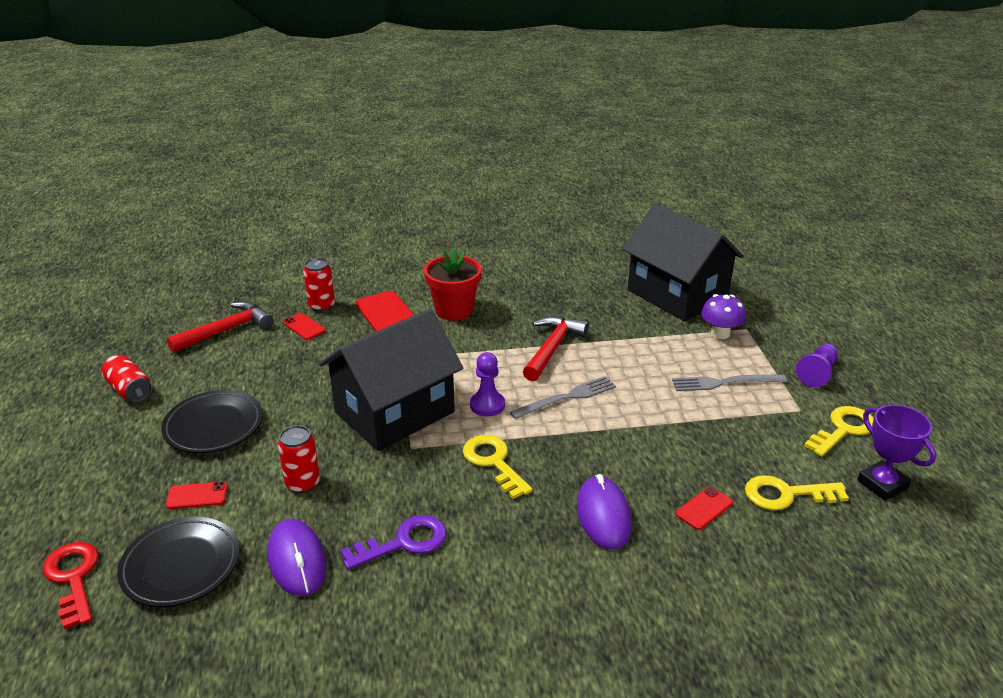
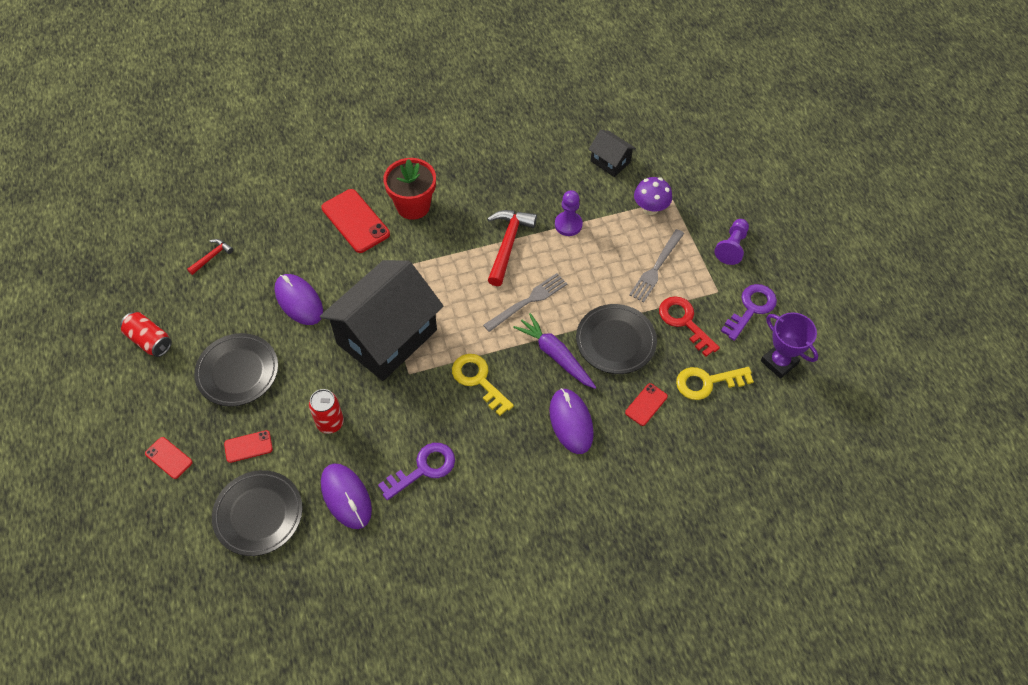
camera: 10 degrees left, 25 degrees up
red key [43,542,99,629] -> red key moved to [659,296,720,357]
red hammer [167,301,273,353] -> red hammer [187,239,233,275], size x0.53
red phone [283,313,326,340] -> red phone moved to [145,437,193,479]
red can [303,258,335,312] -> none
purple pawn [470,352,505,416] -> purple pawn moved to [555,190,583,236]
black house [622,204,744,321] -> black house [589,130,636,177], size x0.45
grey fork [672,374,787,391] -> grey fork turned 45 degrees counterclockwise [629,229,684,302]
yellow key [804,406,874,457] -> purple key [721,284,777,341]
none -> purple mouse [275,274,323,325]
none -> purple carrot [513,313,596,389]
none -> black plate [576,304,657,374]

